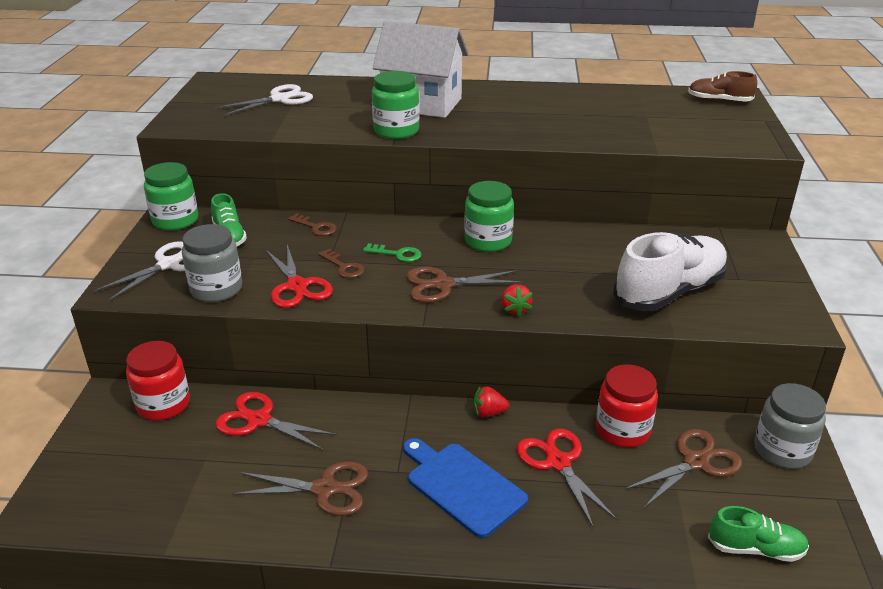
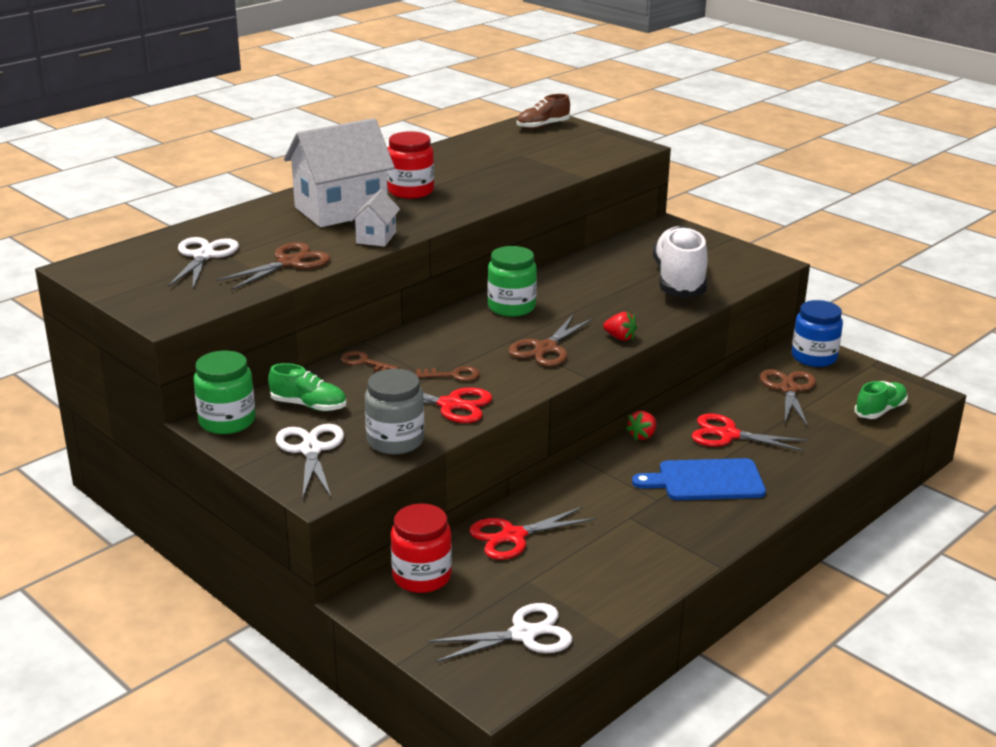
camera: 50 degrees left, 5 degrees down
brown scissors [232,462,368,516] -> brown scissors moved to [216,242,331,290]
brown key [288,213,337,236] -> brown key turned 135 degrees counterclockwise [341,351,399,371]
green key [363,243,422,262] -> none
green jar [372,71,419,139] -> white house [350,189,400,247]
red jar [596,364,658,447] -> red jar moved to [387,131,434,199]
grey jar [754,383,826,469] -> blue jar [792,300,843,367]
none -> white scissors [427,603,573,662]

